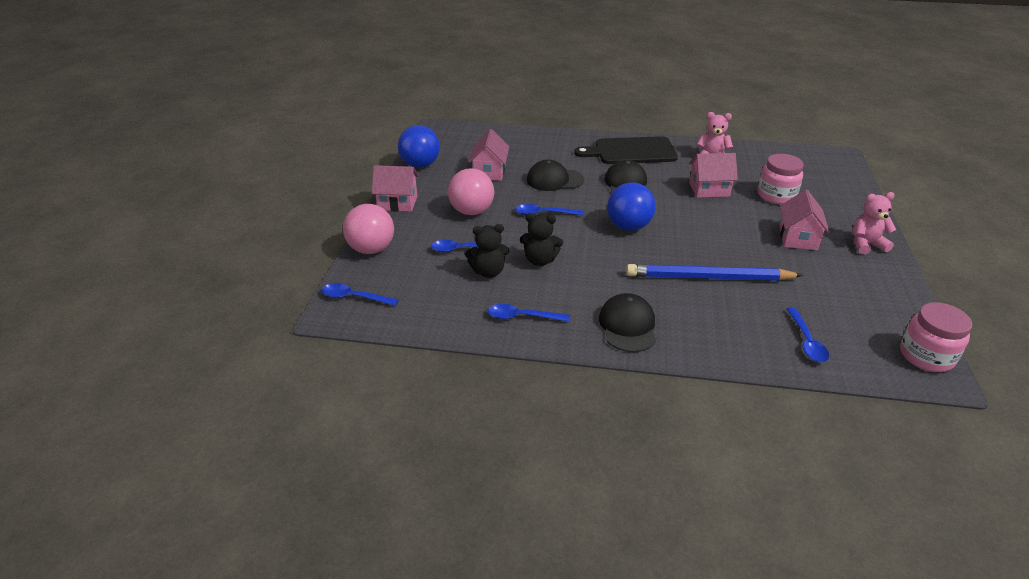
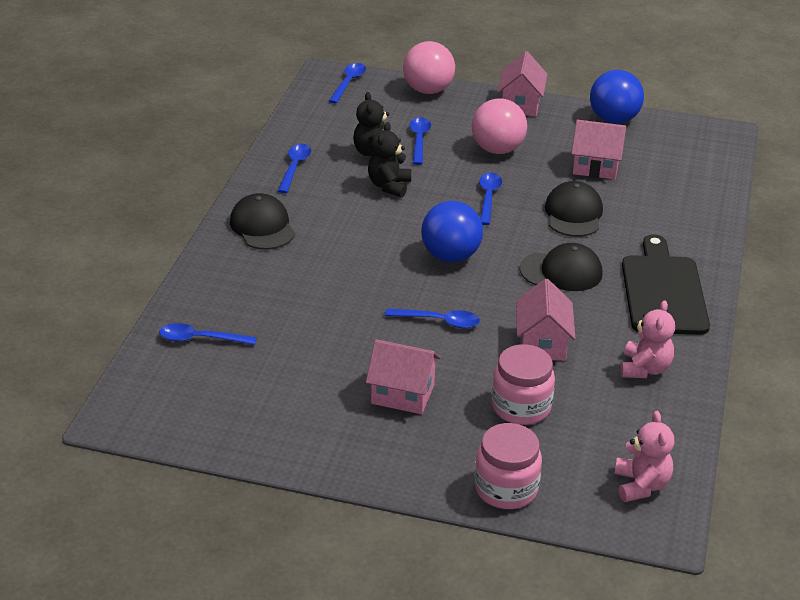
camera: 95 degrees right, 0 degrees up
black cap [599,293,656,352] -> black cap turned 120 degrees counterclockwise [230,193,295,250]
blue pencil [626,264,803,281] -> none
pink teddy bear [853,192,896,254] -> pink teddy bear moved to [614,411,674,502]
pink jar [900,302,972,372] -> pink jar moved to [475,423,542,509]
none -> blue spoon [385,308,480,329]

